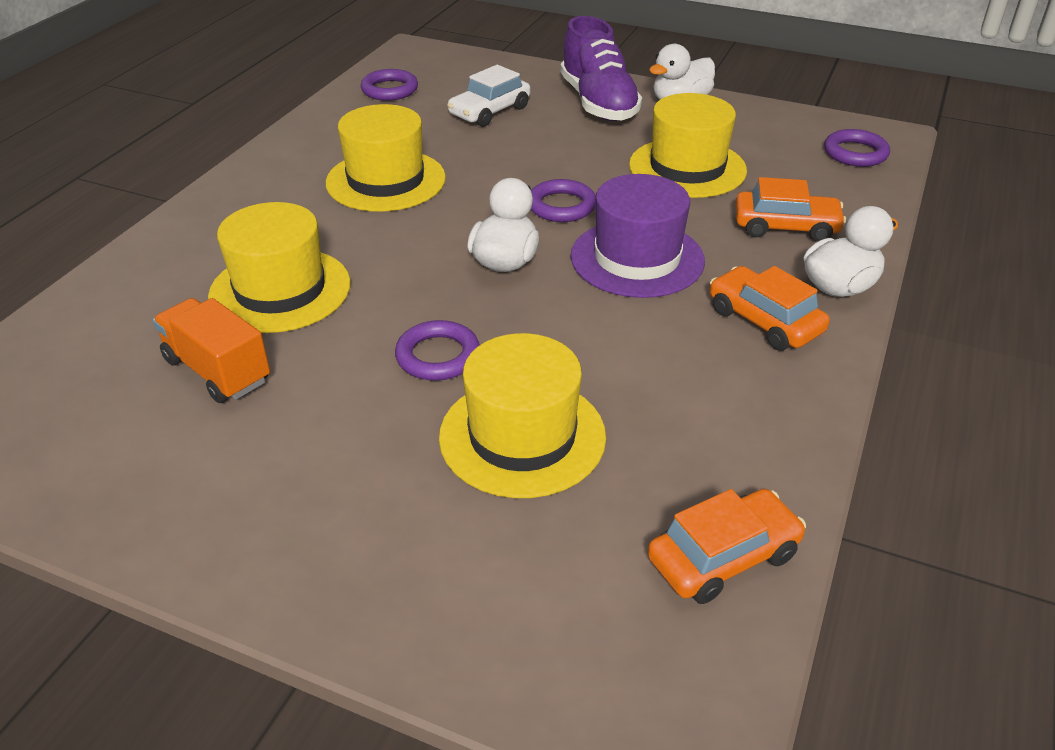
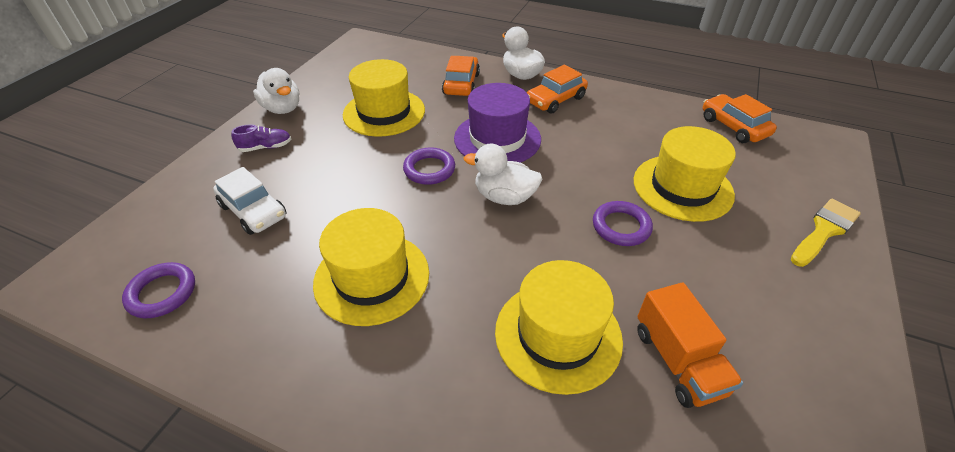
camera: 90 degrees left, 5 degrees up
orange truck [153,298,270,403] -> orange truck turned 60 degrees counterclockwise [637,282,743,408]
purple shoe [560,16,642,121] -> purple shoe [231,124,291,152], size x0.45
purple ring [824,129,890,167] -> none
none -> yellow brush [791,199,861,267]

